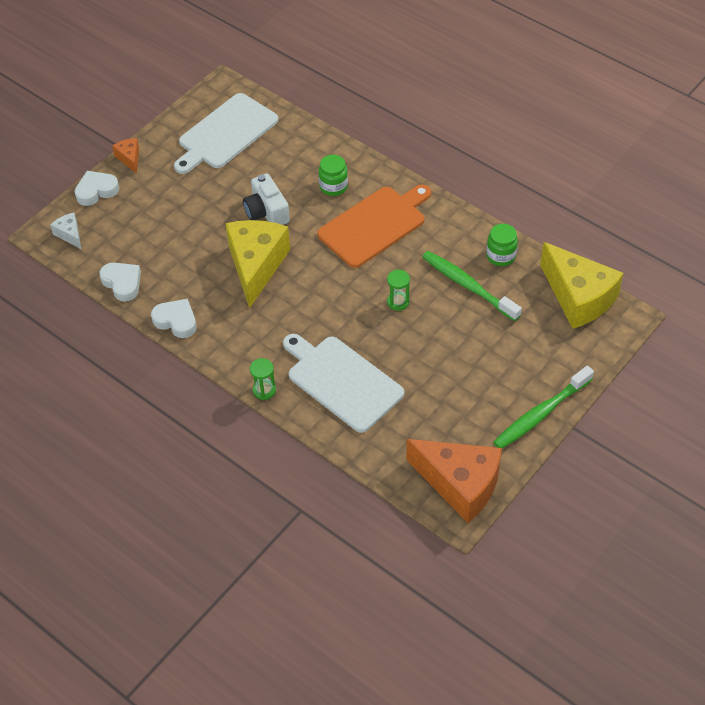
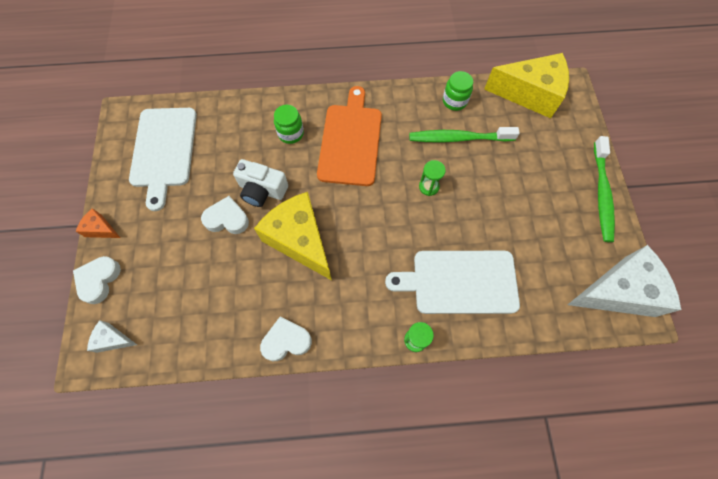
camera: 45 degrees left, 15 degrees up
white heart [99,263,141,302] -> white heart moved to [201,196,249,234]
orange cheese [406,439,502,523] -> white cheese [568,245,681,317]

